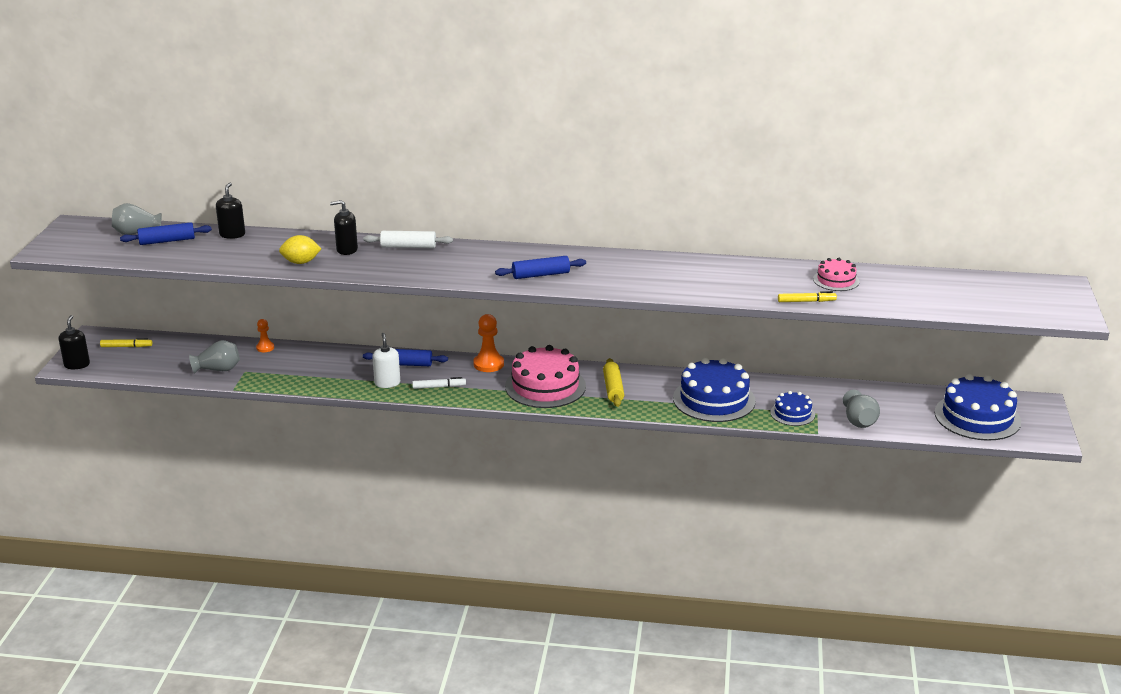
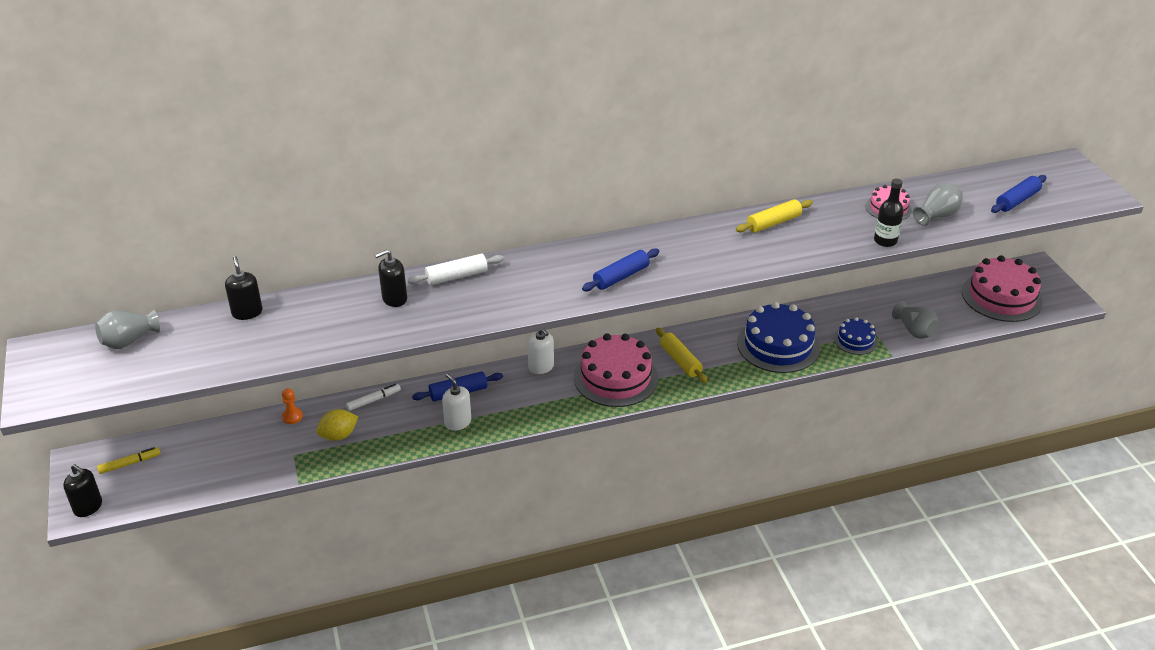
camera: 25 degrees left, 10 degrees up
black soap dispenser [59,315,90,369] -> black soap dispenser turned 150 degrees clockwise [63,464,102,517]
blue rolling pin [120,222,212,245] -> blue rolling pin moved to [991,175,1047,213]
grey vase [189,340,240,373] -> grey vase moved to [913,183,963,226]
yellow lemon [279,235,322,264] -> yellow lemon moved to [316,409,358,441]
white marker [412,377,466,389] -> white marker moved to [346,384,401,411]
orange pawn [473,314,504,372] -> white soap dispenser [528,330,554,374]
yellow marker [778,291,837,302] -> black bottle [874,178,904,247]
blue cake [934,374,1021,441] -> pink cake [962,255,1043,322]
none -> yellow rolling pin [736,199,813,233]

